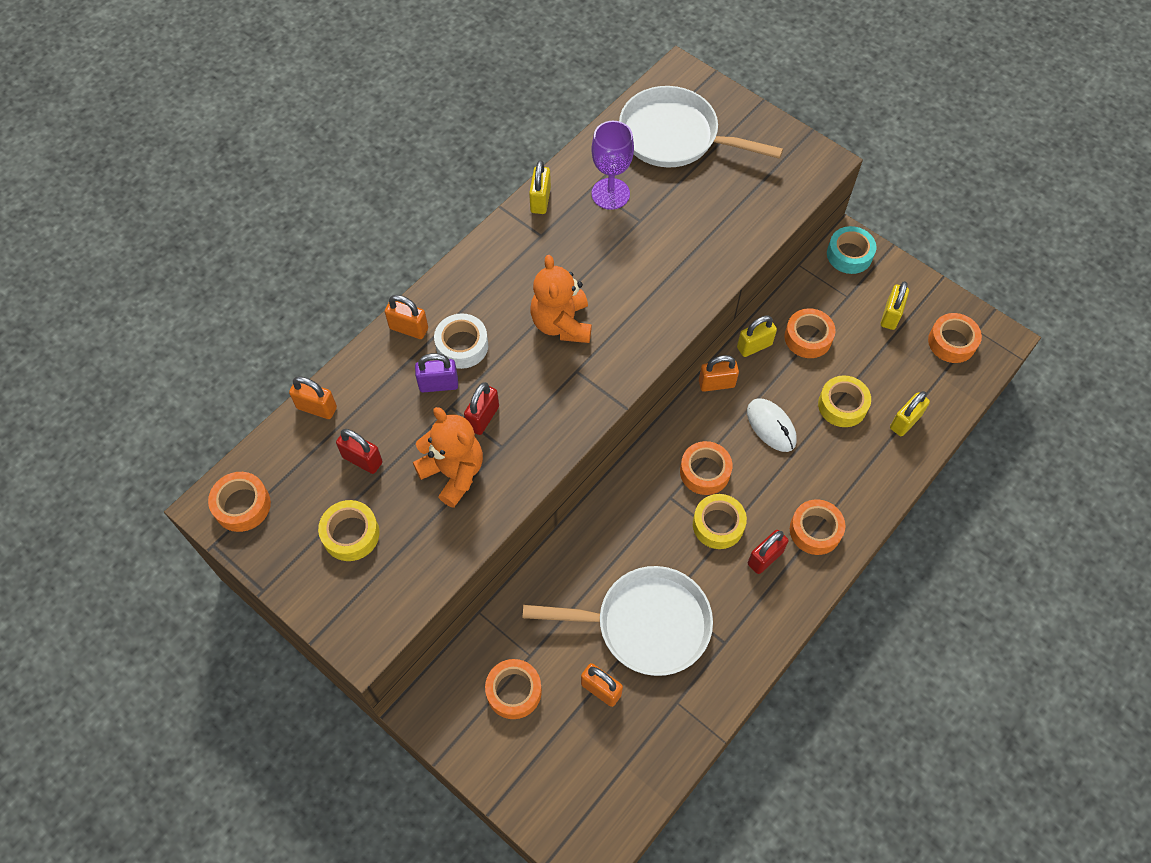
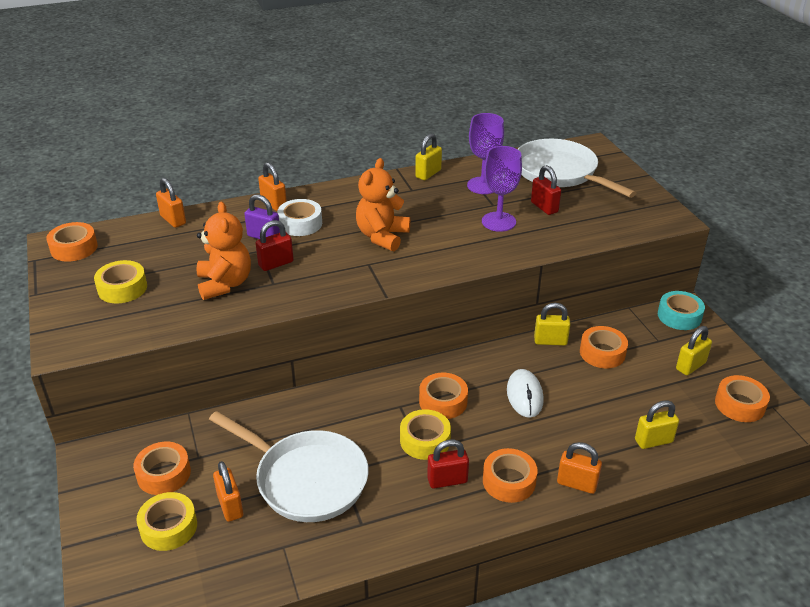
camera: 30 degrees right, 25 degrees down
red padlock [336,429,383,474] -> red padlock moved to [531,165,561,215]
orange padlock [699,355,739,392] -> orange padlock moved to [557,442,602,494]
yellow tape [818,375,871,427] -> yellow tape moved to [136,492,197,551]
none -> purple goblet [482,146,522,232]

